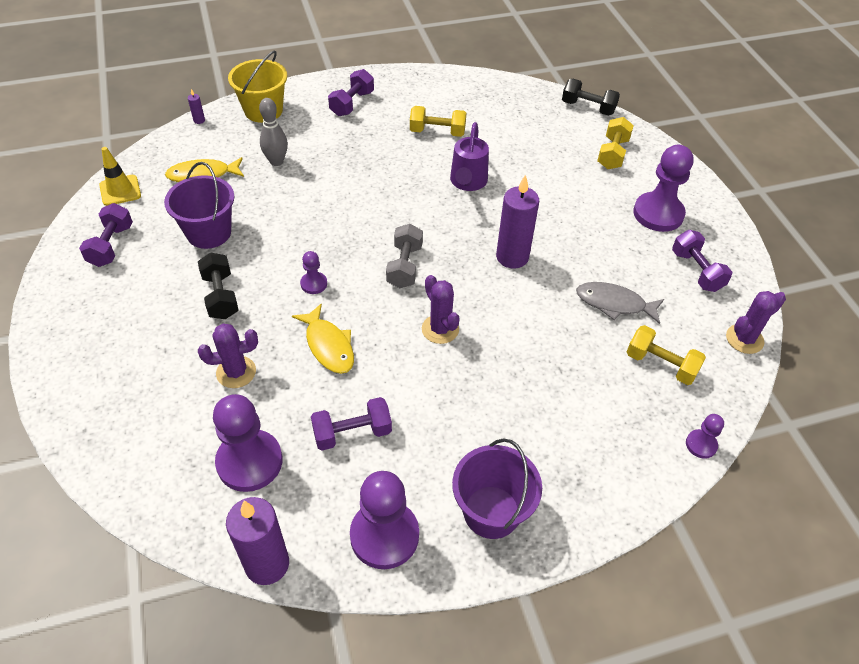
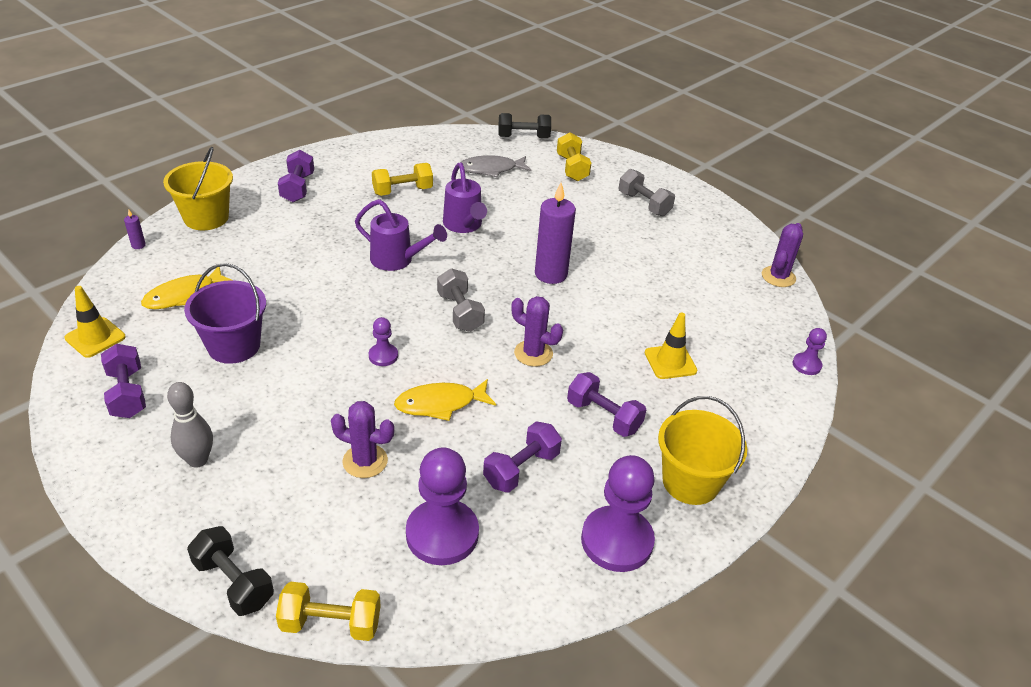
camera: 30 degrees left, 10 degrees down
black dumbbell [198,253,238,319] -> black dumbbell moved to [187,526,274,616]
purple cactus [198,323,258,388] -> purple cactus turned 60 degrees clockwise [331,401,394,478]
purple candle [226,497,289,585] -> none
grey bowling pin [259,98,288,166] -> grey bowling pin moved to [167,382,213,468]
yellow fish [292,303,354,374] -> yellow fish turned 135 degrees clockwise [394,379,496,421]
purple bucket [452,438,542,539] -> yellow bucket [658,396,747,505]
grey fish [576,282,664,324] -> grey fish moved to [460,155,532,177]
yellow dumbbell [627,325,706,385] -> yellow dumbbell moved to [276,582,381,641]
purple pawn [633,145,693,232] -> grey dumbbell [619,169,675,216]
purple dumbbell [672,230,732,292] -> purple dumbbell moved to [567,372,646,437]
none -> purple watering can [355,199,447,271]
none -> yellow traffic cone [645,312,697,379]

